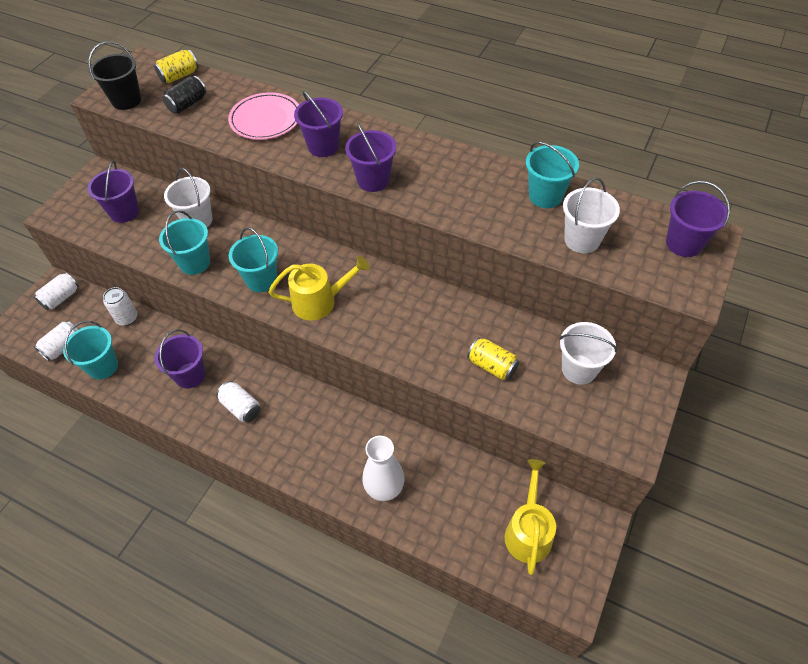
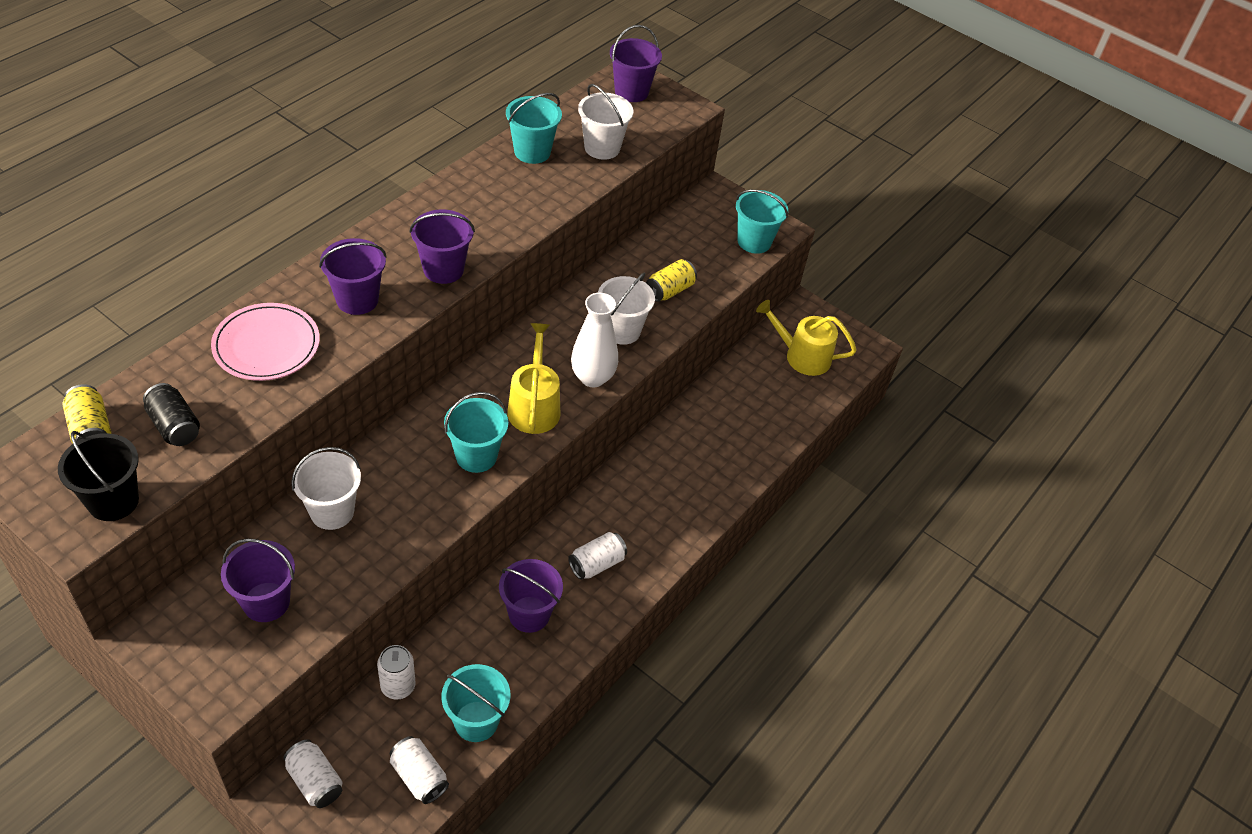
camera: 85 degrees left, 5 degrees down
turquoise bucket [159,210,210,275] -> turquoise bucket moved to [736,190,788,254]
white vase [362,436,405,501] -> white vase moved to [571,293,618,387]
white bucket [559,322,617,385] -> white bucket moved to [598,272,655,345]

